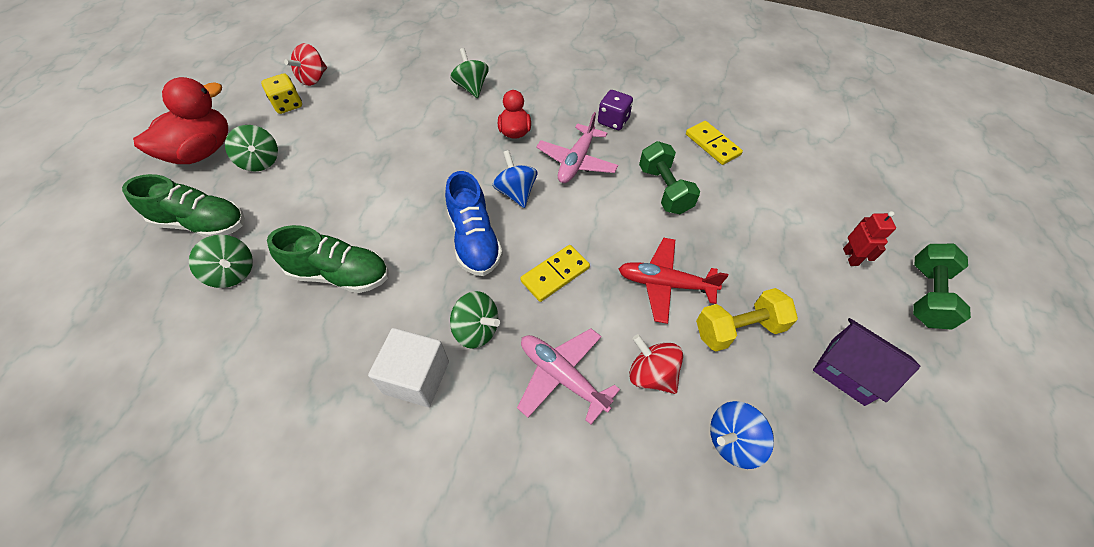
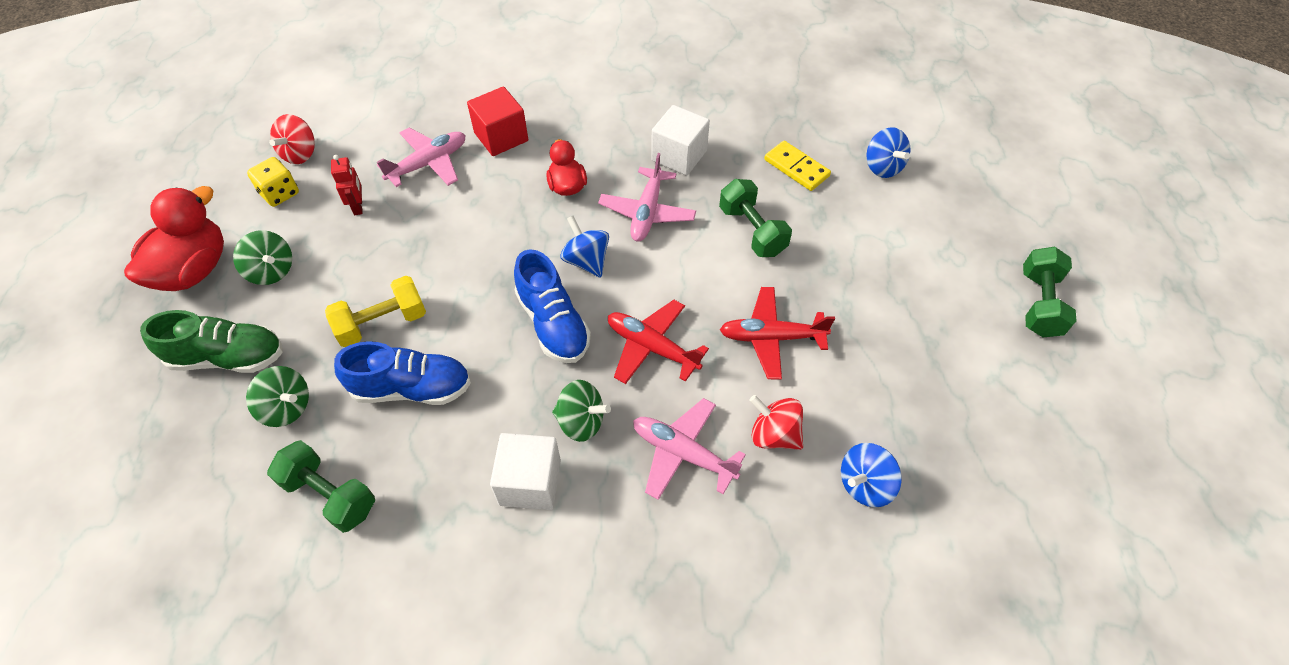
camera: 10 degrees left, 0 degrees up
green shoe [267,225,389,293] -> blue shoe [334,341,471,405]
green spinning top [450,48,488,98] -> red cube [467,86,528,156]
yellow domino [520,245,590,302] -> red plane [608,300,709,384]
purple dice [598,90,633,130] -> white cube [651,105,710,175]
yellow dumbbell [696,288,798,352] -> yellow dumbbell moved to [325,276,426,347]
purple house [813,318,920,406] -> none
red robot [843,211,896,266] -> red robot moved to [331,155,363,215]
none -> green dumbbell [267,440,375,533]
none -> pink plane [377,128,465,187]
none -> blue spinning top [867,127,910,178]

